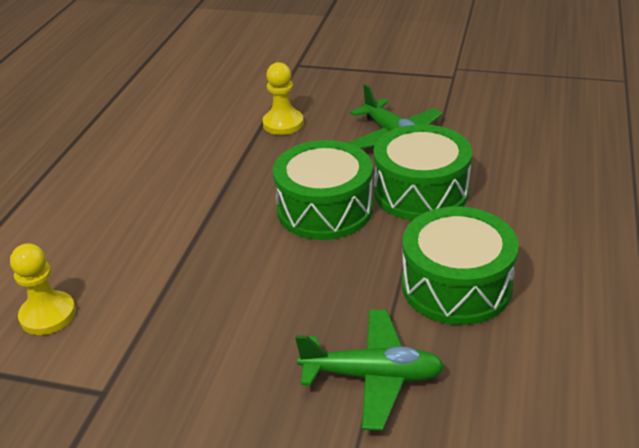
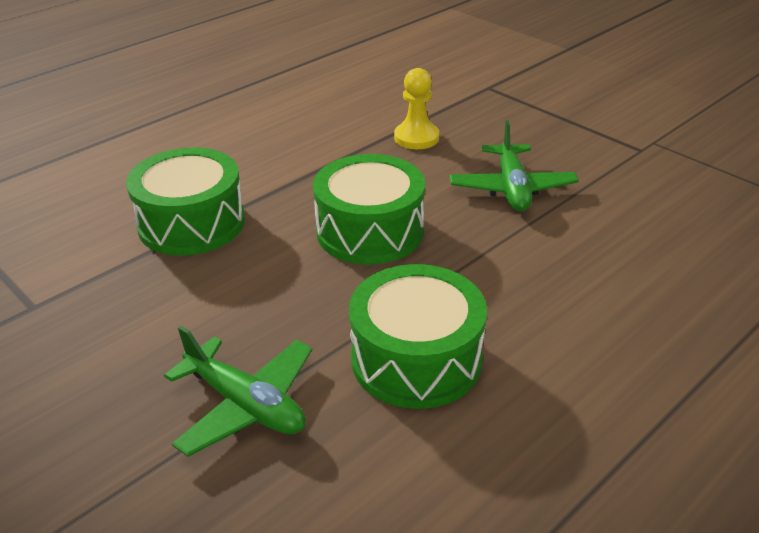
camera: 30 degrees right, 0 degrees up
yellow pawn [10,243,76,335] -> none
green drum [373,124,472,221] -> green drum moved to [126,147,245,256]

